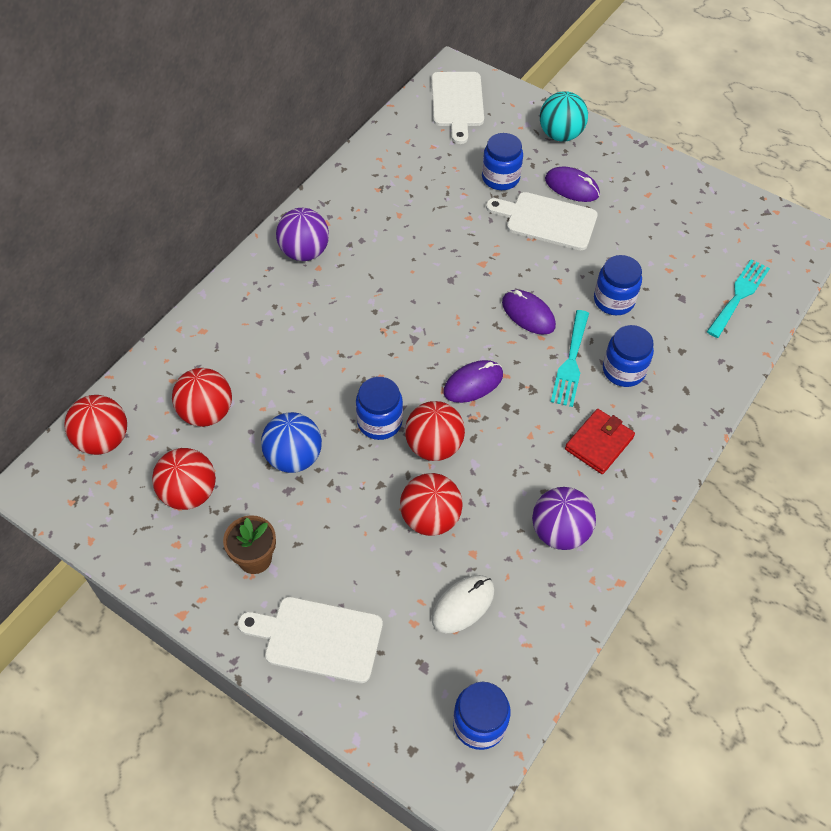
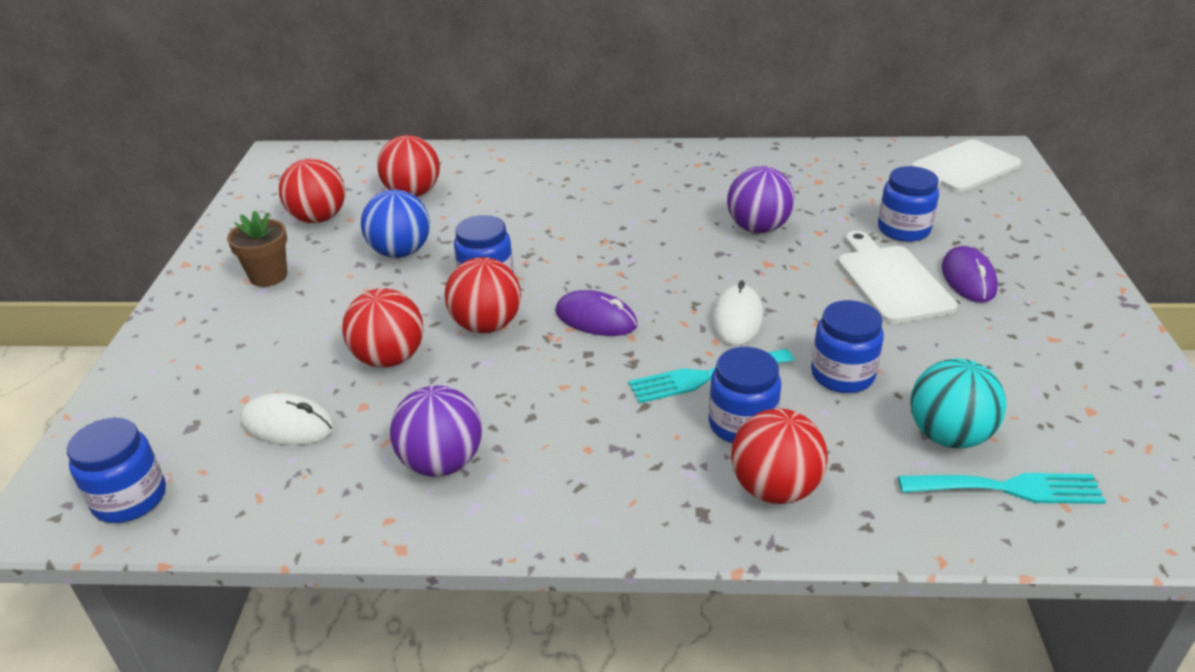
camera: 60 degrees right, 20 degrees down
red ball [64,395,127,455] -> red ball moved to [731,408,827,504]
white cutting board [238,597,383,683] -> none
purple ball [276,208,329,261] -> purple ball moved to [727,166,795,233]
purple mouse [502,290,556,335] -> white mouse [712,280,763,345]
turquoise ball [540,91,588,142] -> turquoise ball moved to [910,358,1006,448]
red wallet [565,409,635,474] -> none

